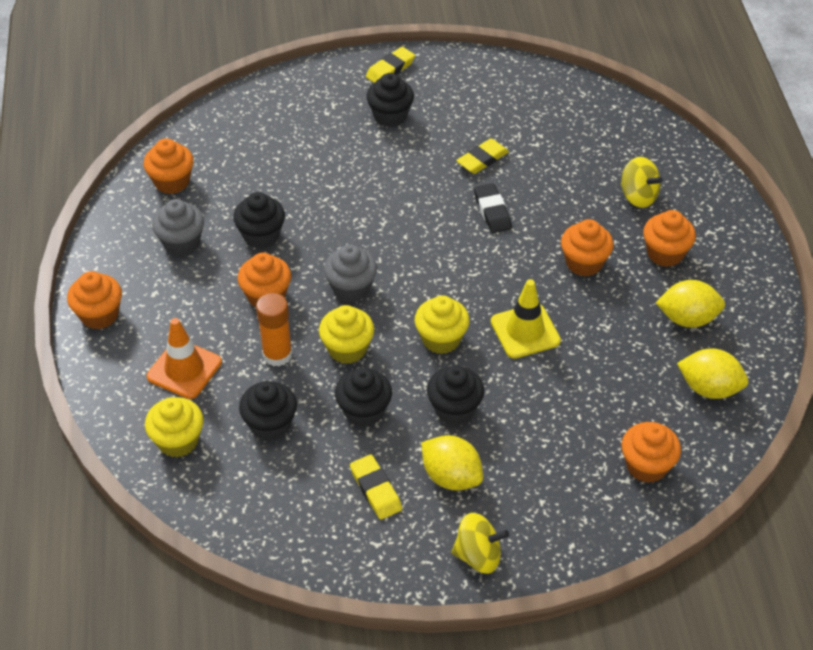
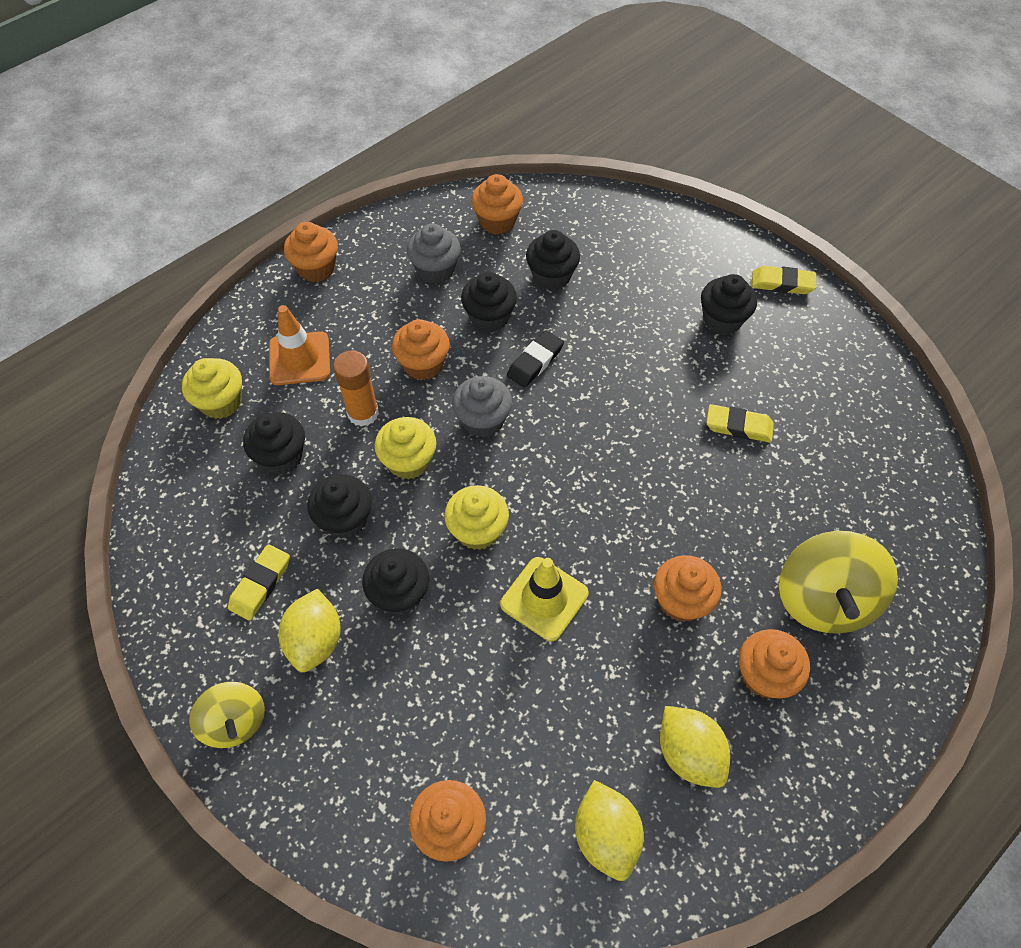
camera: 55 degrees right, 10 degrees up
black eraser [474,183,512,233] -> black eraser moved to [507,330,564,388]
yellow spinning top [621,157,663,208] -> yellow spinning top [779,531,898,634], size x1.66
none -> black cupcake [526,230,580,291]

